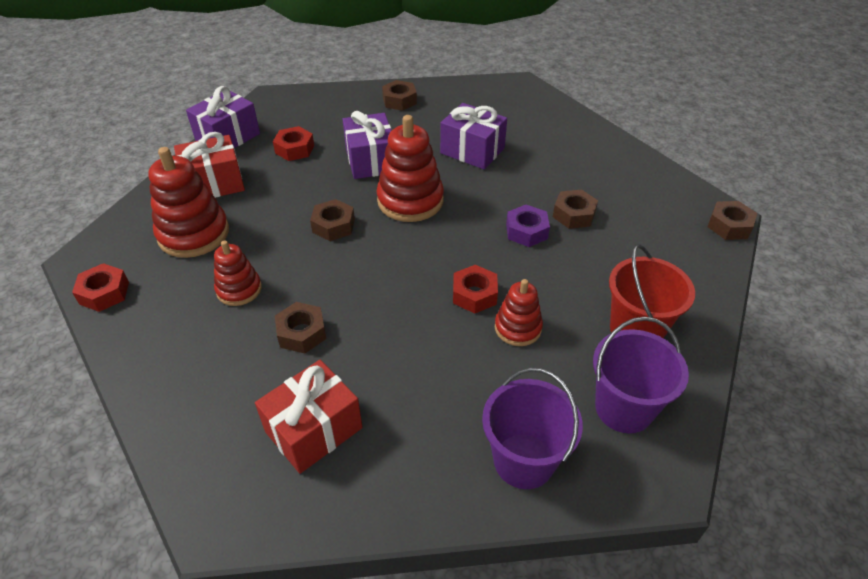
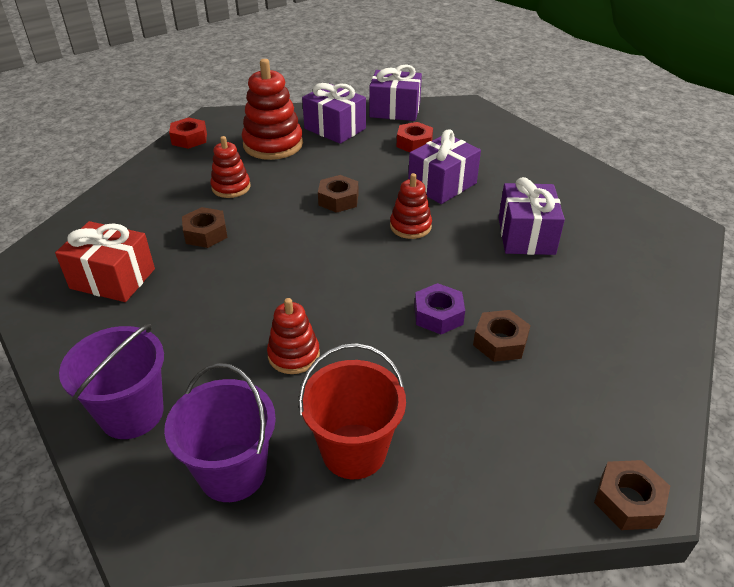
camera: 60 degrees right, 5 degrees down
red gift [174,132,245,198] -> purple gift [302,83,366,144]
red stacking toy [376,115,444,222] -> red stacking toy [390,173,432,239], size x0.59
brown nut [382,80,417,111] -> none
red nut [453,265,498,313] -> none

